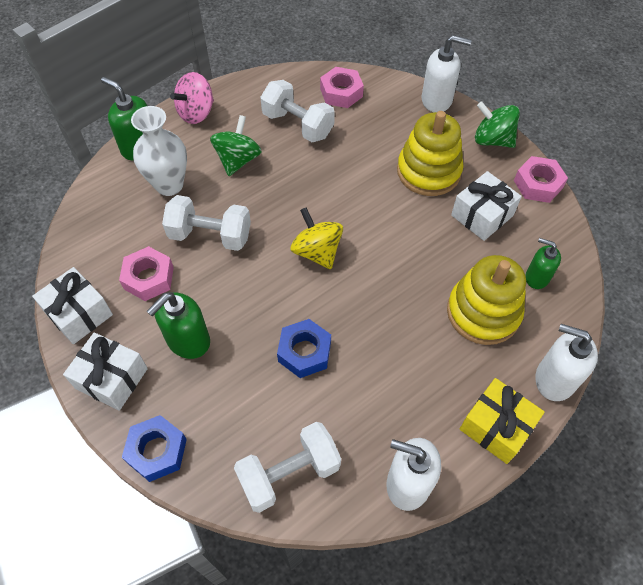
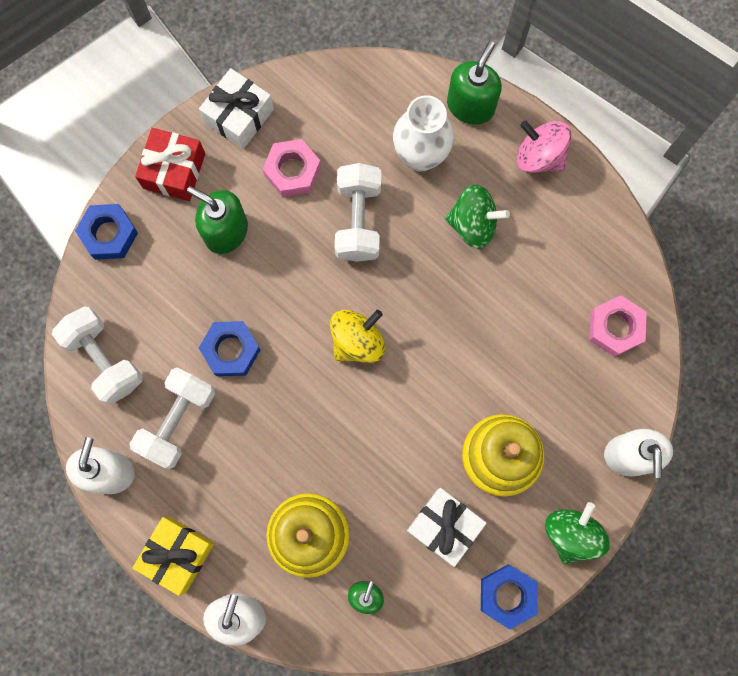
camera: 80 degrees right, 20 degrees up
white gift [63,332,148,411] -> red gift [135,128,205,201]
white dumbbell [260,80,335,142] -> white dumbbell moved to [130,367,215,469]
pink nut [514,156,568,203] -> blue nut [481,565,538,629]

